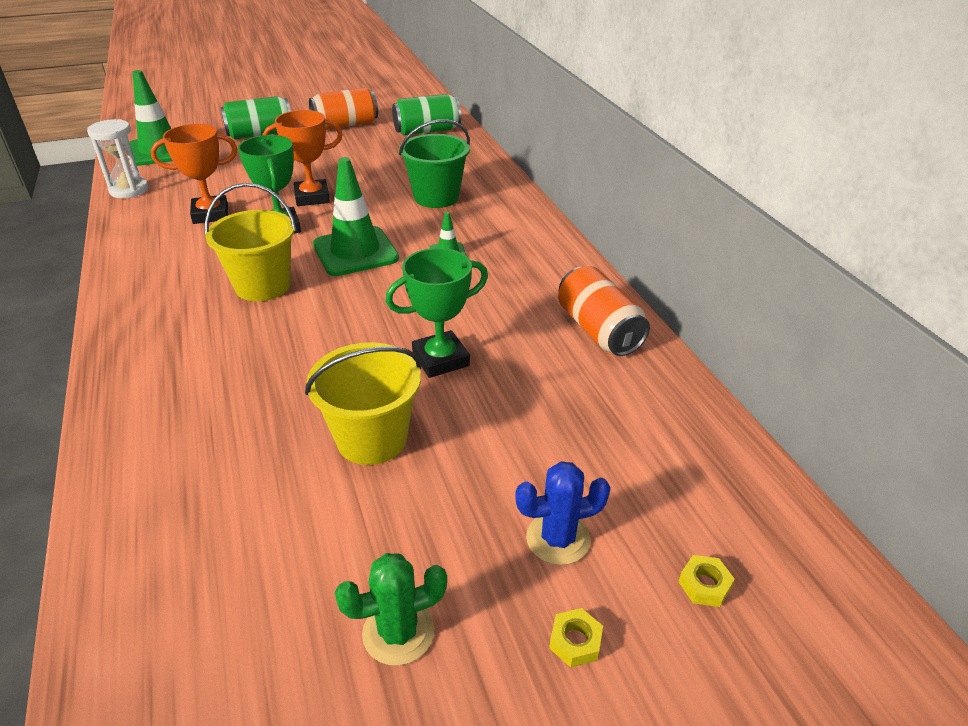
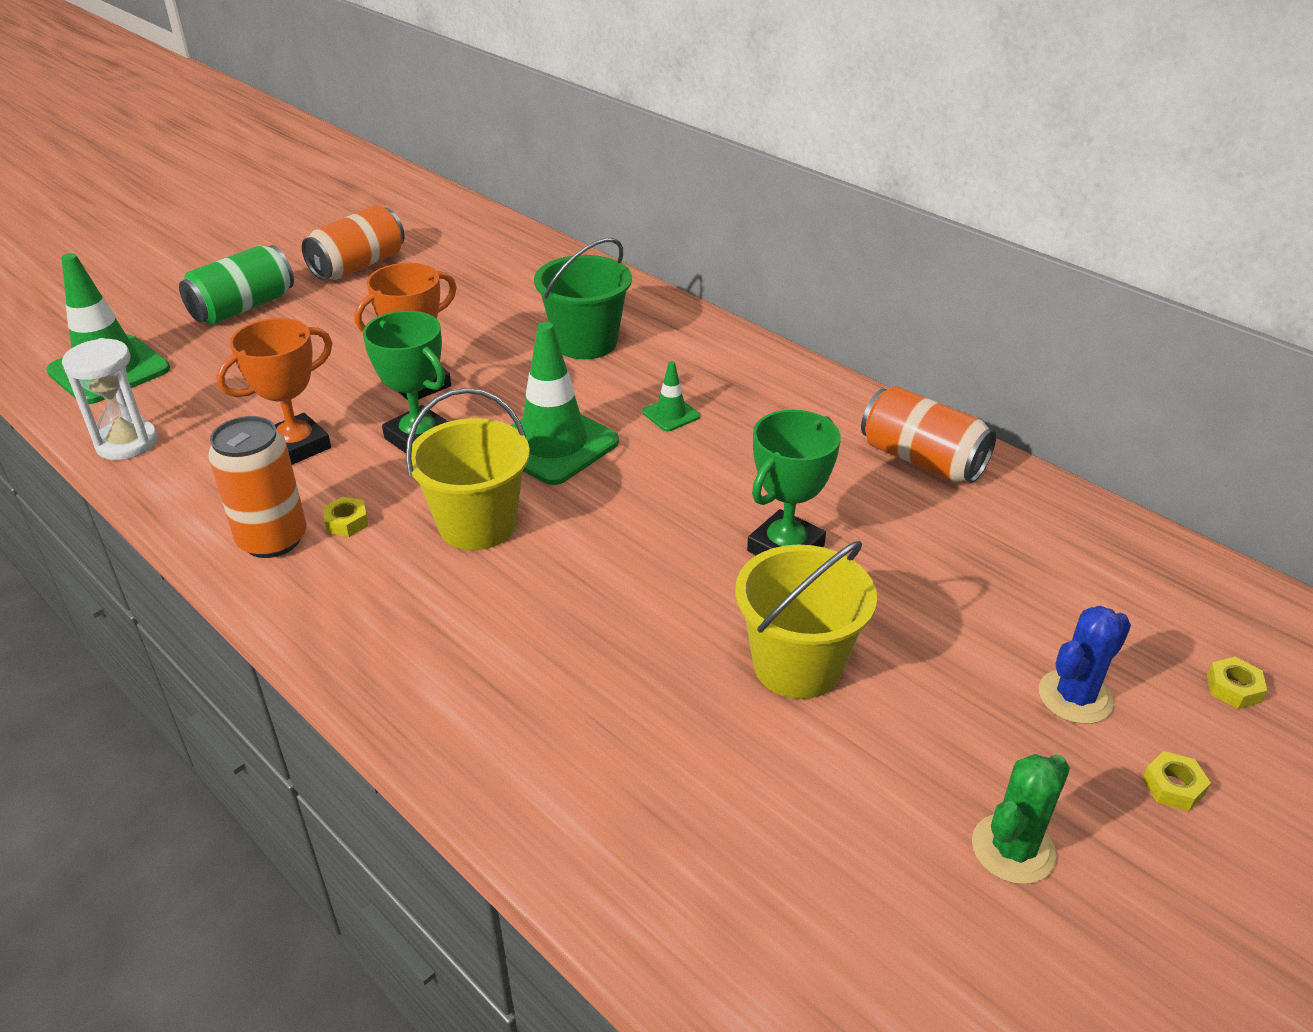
camera: 25 degrees left, 0 degrees up
green can [392,94,461,136] -> none
none -> orange can [208,416,306,558]
none -> yellow nut [323,497,369,537]

